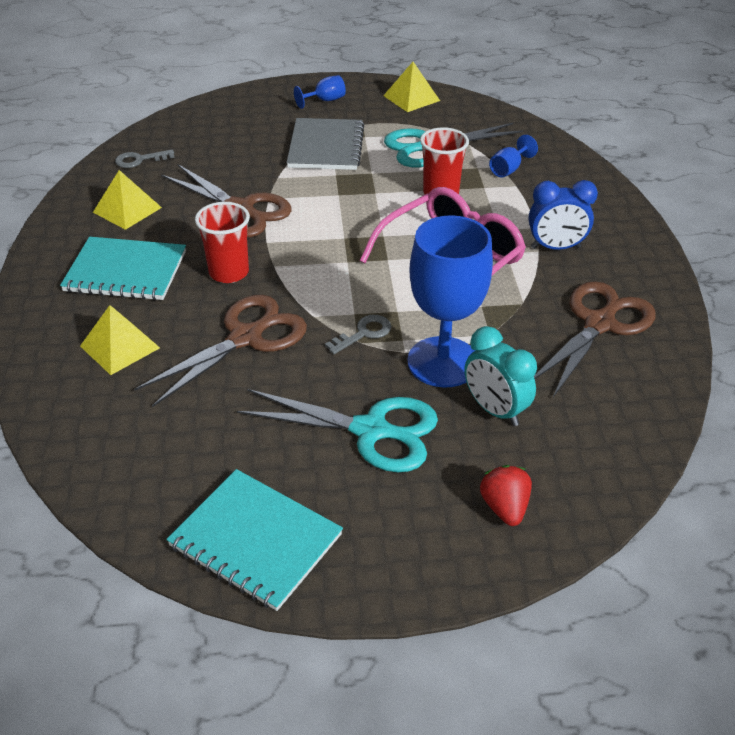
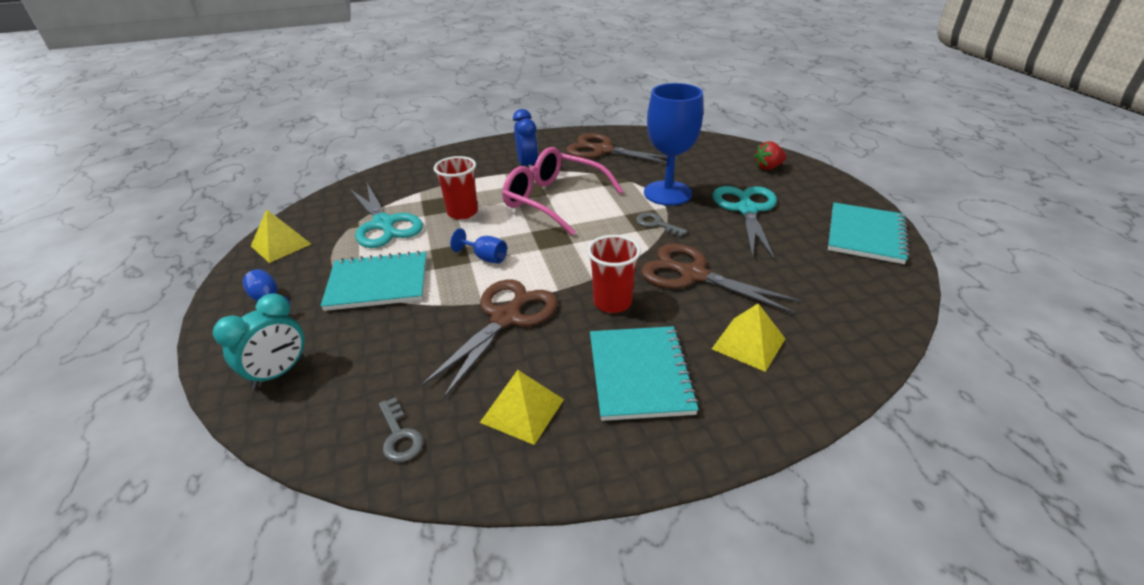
camera: 100 degrees left, 5 degrees down
grey notebook [286,118,364,170] -> turquoise notebook [321,251,427,311]
turquoise clock [465,326,537,426] -> turquoise clock moved to [213,293,304,389]
blue goblet [489,135,538,178] -> blue goblet moved to [450,228,507,264]

